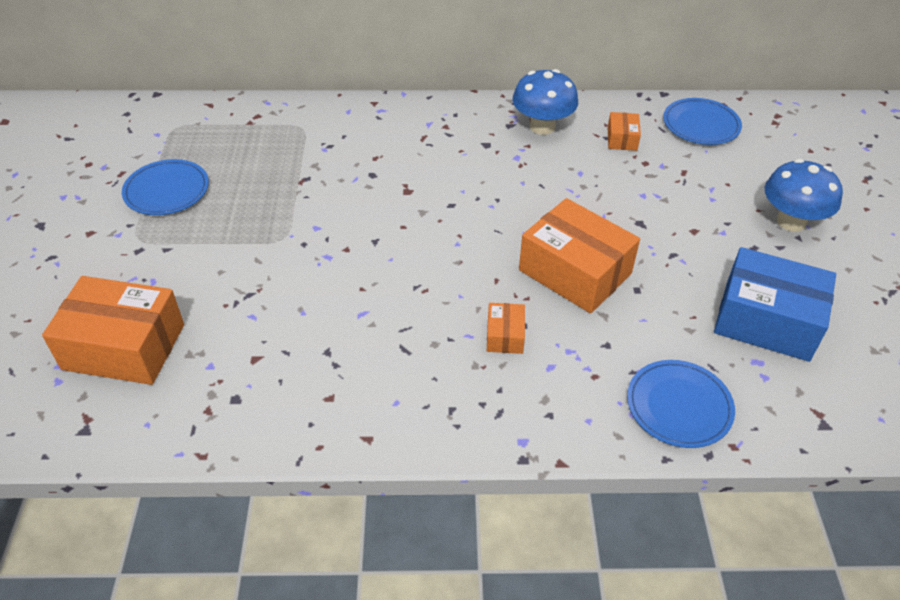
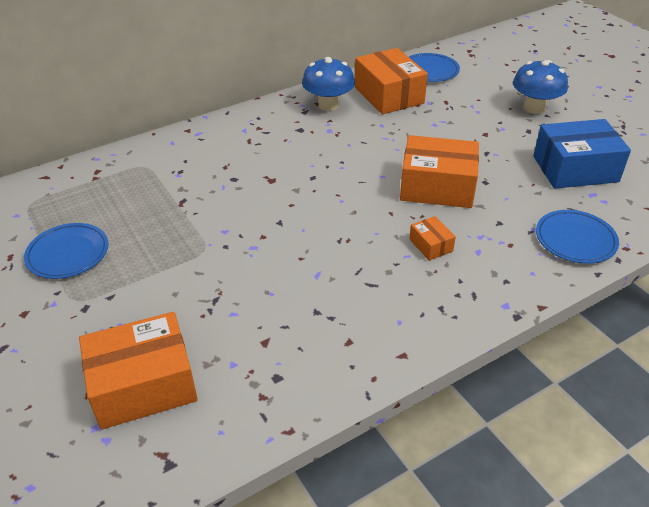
camera: 30 degrees left, 5 degrees down
orange box [608,112,641,151] -> orange box [355,48,428,114], size x2.16

